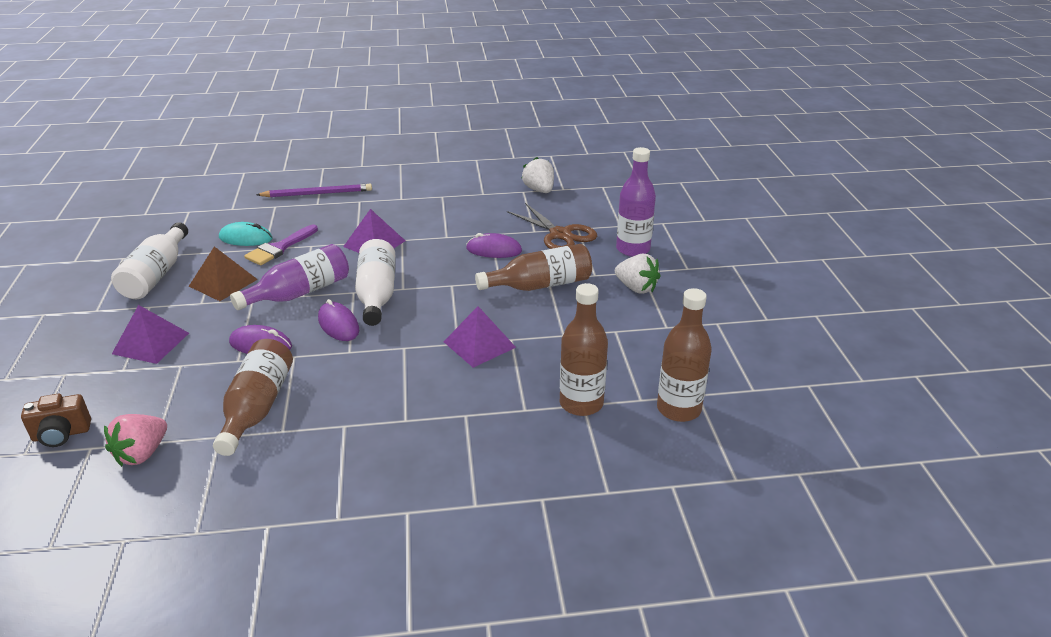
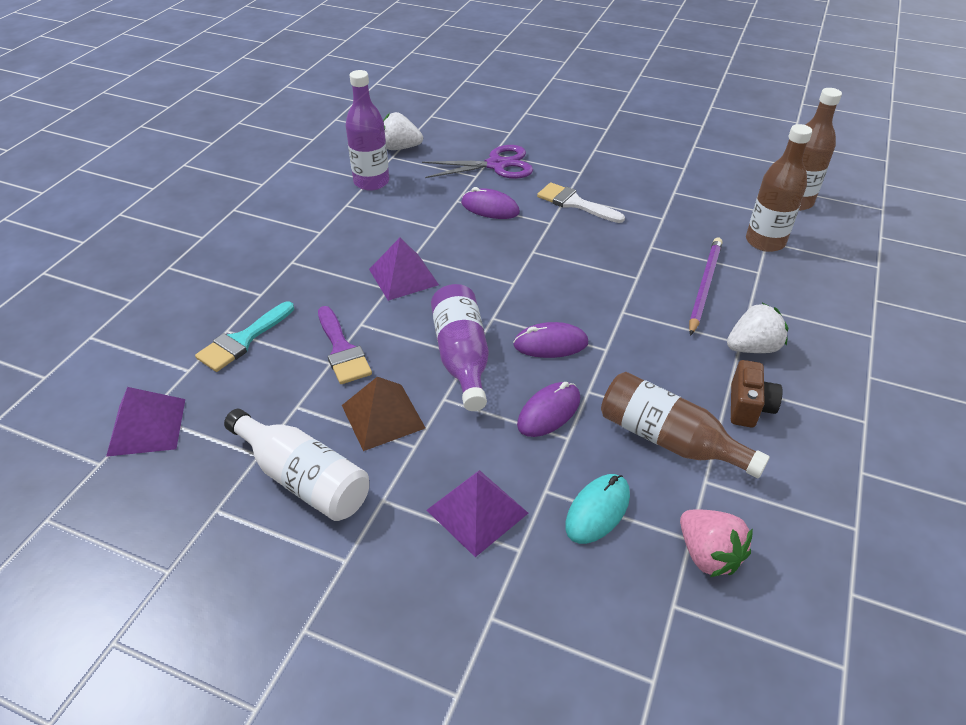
camera: 60 degrees left, 10 degrees up
brown camera [21,394,91,447] -> brown camera moved to [731,360,783,428]
turquoise mouse [219,222,273,246] -> turquoise mouse moved to [565,474,630,544]
purple pencil [256,184,372,197] -> purple pencil moved to [689,238,723,336]
white bottle [355,239,395,326] -> none
purple pyramid [444,306,516,368] -> purple pyramid moved to [106,387,185,457]
purple mouse [466,233,522,258] -> purple mouse turned 75 degrees clockwise [461,187,520,219]
brown bottle [475,244,592,291] -> white brush [537,182,625,223]
brown scissors [507,203,597,249] -> purple scissors [422,145,533,179]
white strawberry [615,254,660,294] -> white strawberry moved to [727,303,788,353]
purple bottle [616,147,656,257] -> purple bottle moved to [346,70,389,191]
none -> turquoise brush [195,301,294,372]

